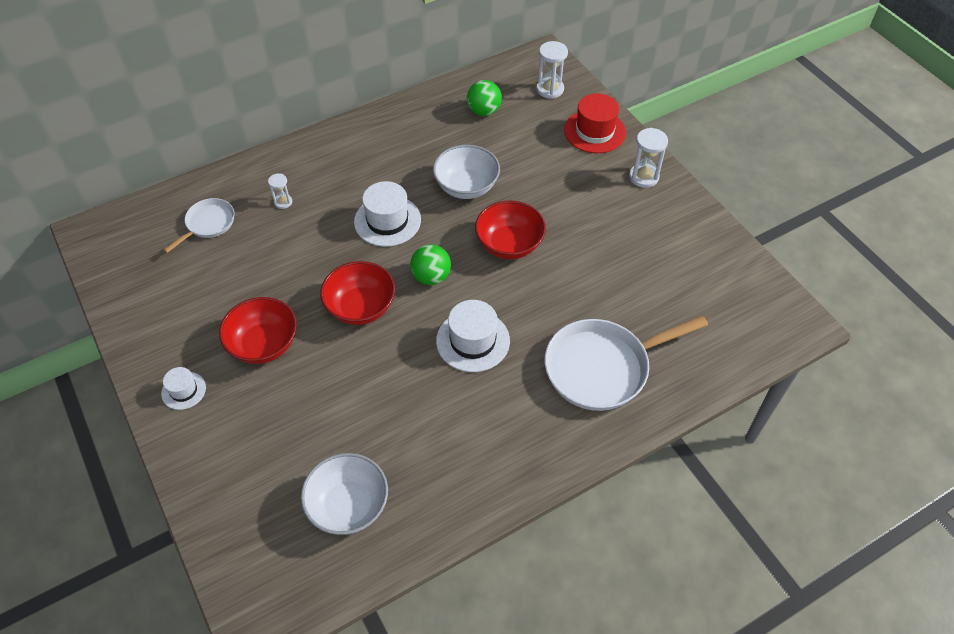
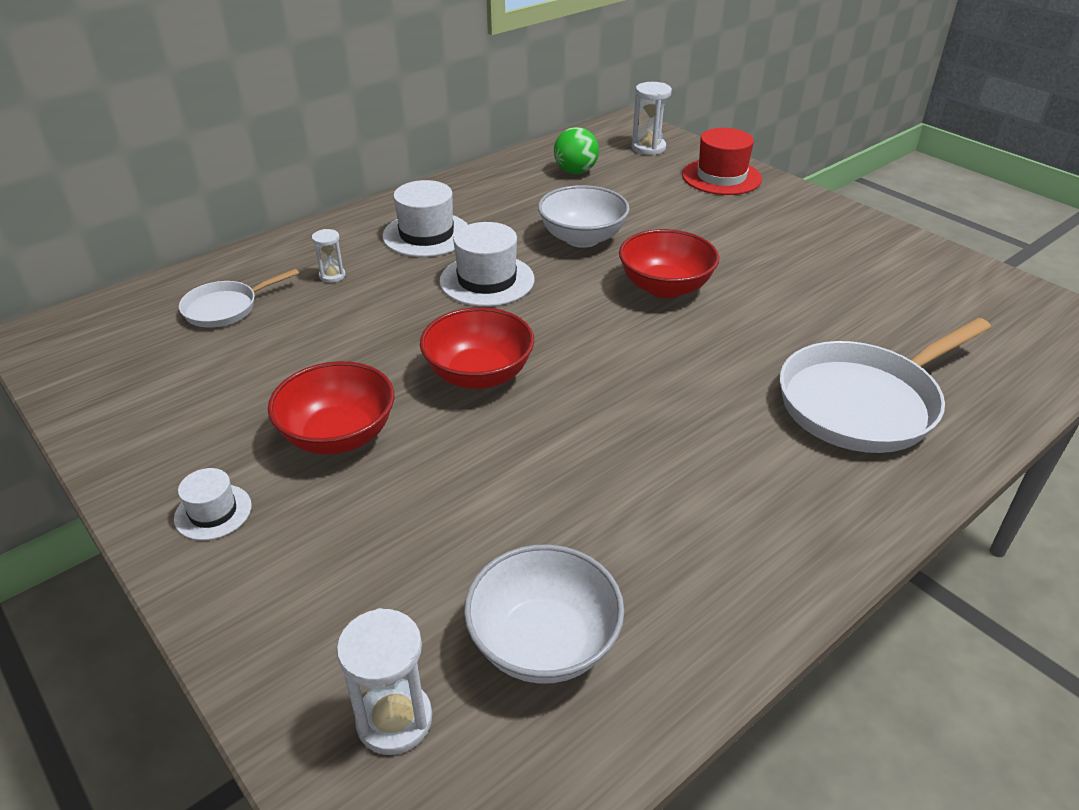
camera: 10 degrees left, 15 degrees down
white pan [164,198,234,253] -> white pan turned 150 degrees counterclockwise [179,269,299,327]
green ball [410,244,451,285] -> none
white hat [436,300,510,372] -> white hat moved to [382,180,468,257]
white hourglass [629,128,668,188] -> white hourglass moved to [337,608,432,755]

